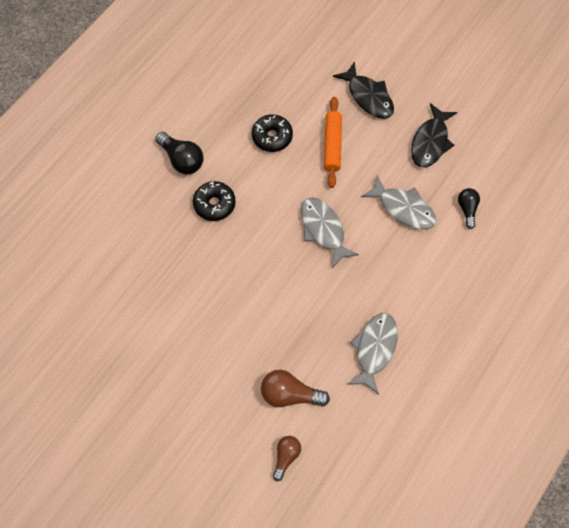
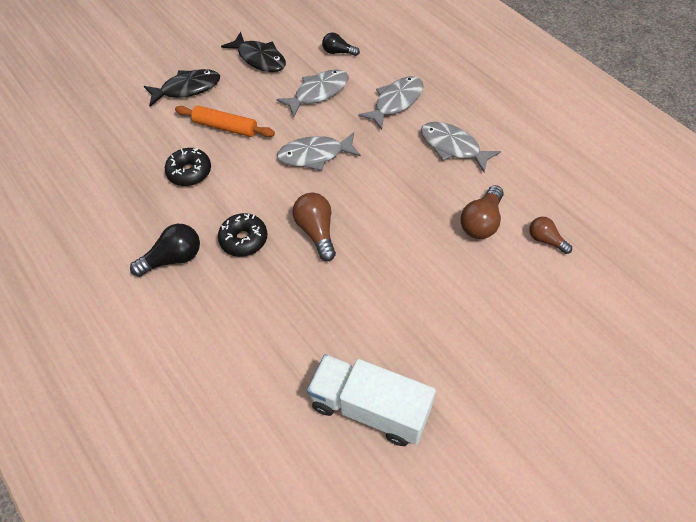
camera: 70 degrees left, 10 degrees down
none -> brown light bulb [293,193,336,261]
none -> white truck [307,354,436,446]
none -> grey fish [358,76,423,130]

